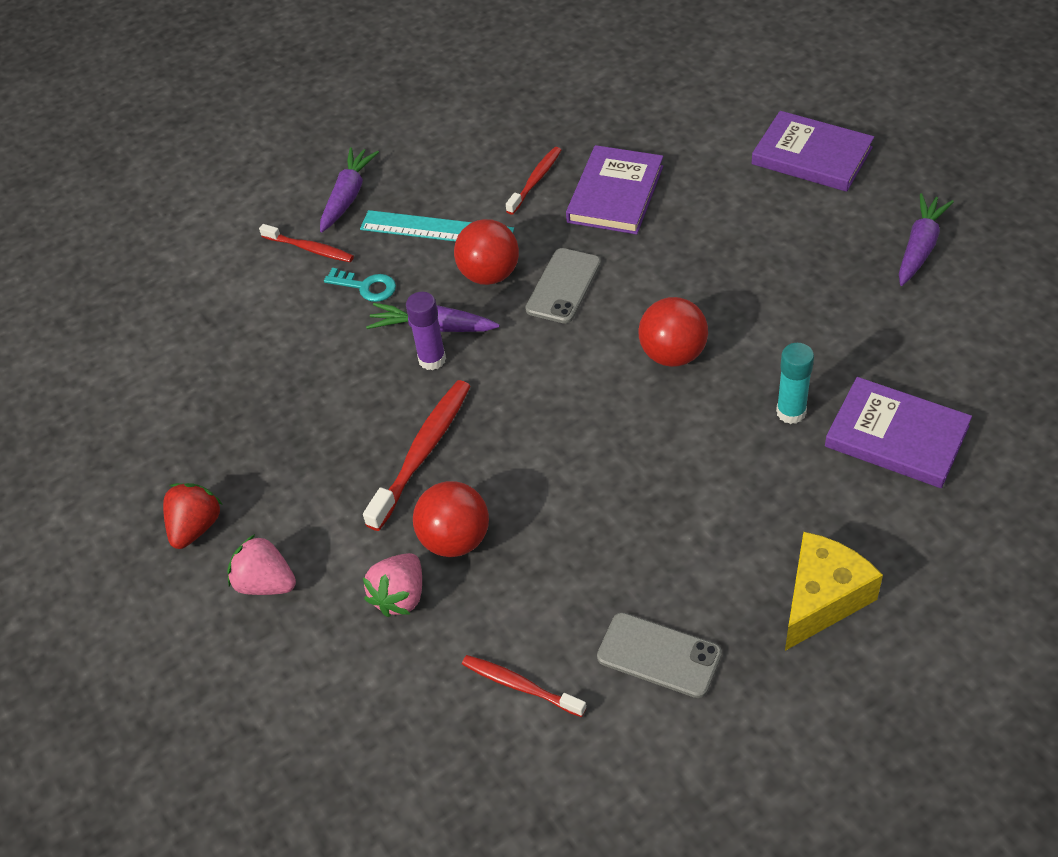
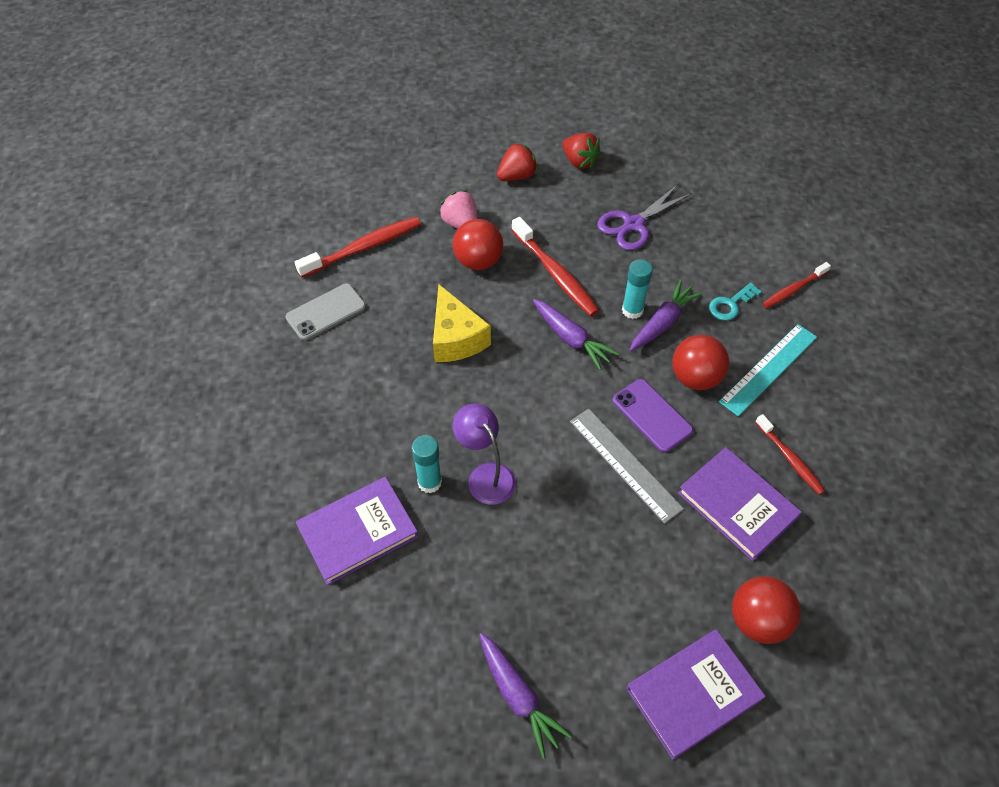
camera: 115 degrees right, 5 degrees up
pink strawberry [227,534,296,595] -> red strawberry [497,142,538,181]
purple carrot [320,148,379,232] -> purple carrot moved to [533,299,619,370]
purple glue stick [406,292,446,370] -> turquoise glue stick [622,259,653,319]
red toothbrush [462,655,586,717] -> red toothbrush [295,217,421,278], size x1.62
grey phone [525,248,601,324] -> purple phone [612,379,693,452]
red ball [638,297,708,367] -> red ball moved to [732,576,801,644]
yellow cheese [785,531,883,651] -> yellow cheese moved to [433,285,491,362]
none -> purple lamp [453,403,516,505]
none -> grey ruler [570,409,684,524]
none -> purple scissors [597,184,692,250]

